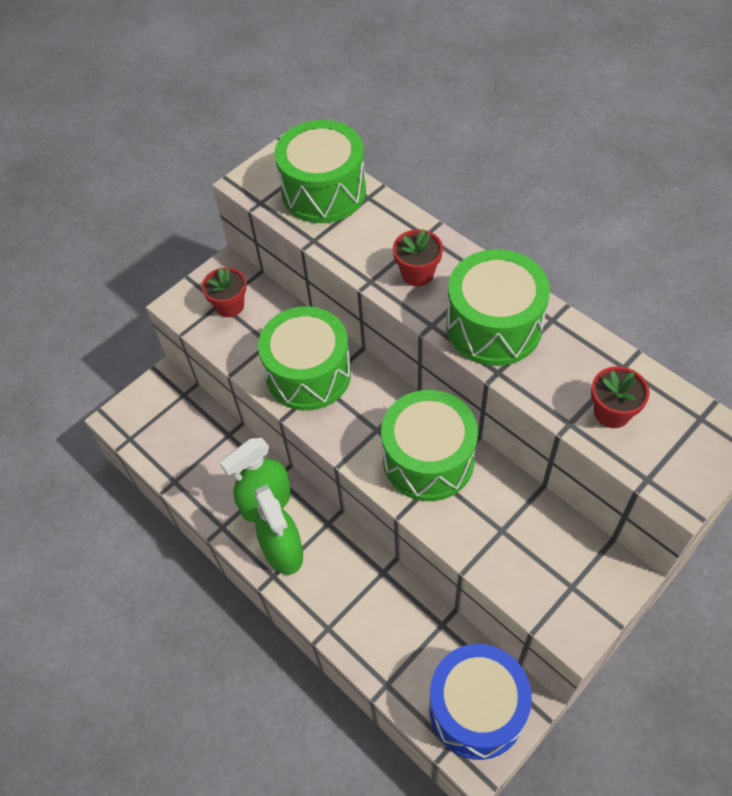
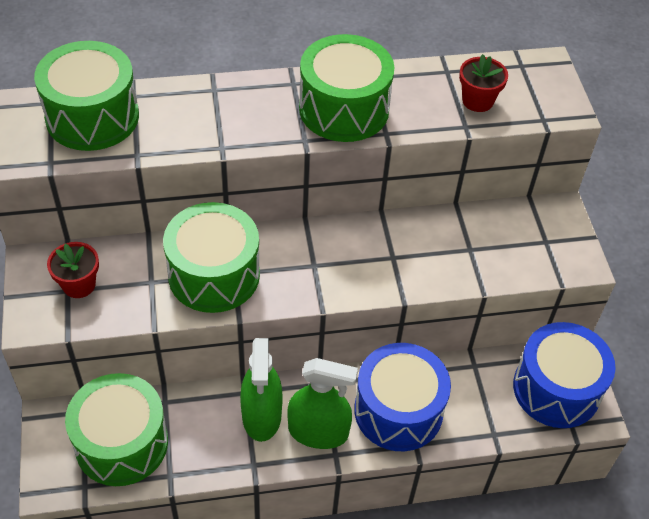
camera: 60 degrees left, 5 degrees down
green drum [381,390,478,501] -> green drum moved to [65,373,168,486]
red flower pot [393,229,443,286] -> none
none -> blue drum [354,343,451,451]

